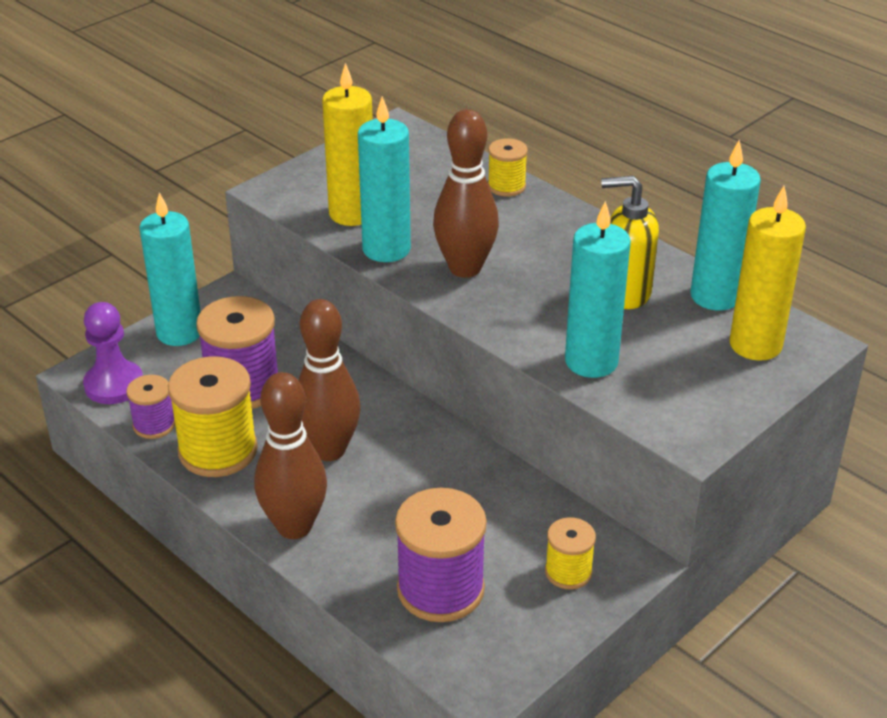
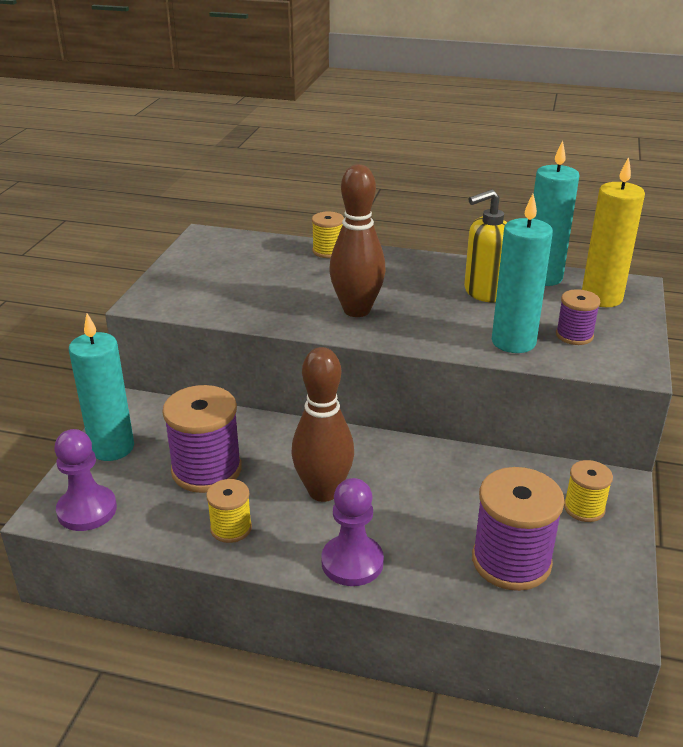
camera: 30 degrees left, 5 degrees down
purple spool [126,375,175,439] -> purple spool moved to [556,289,600,345]
yellow spool [168,356,258,477] -> yellow spool [206,479,252,543], size x0.55
brown bowling pin [254,372,327,539] -> purple pawn [321,478,384,586]
yellow candle [322,63,373,226] -> none
turquoise candle [358,96,411,262] -> none

